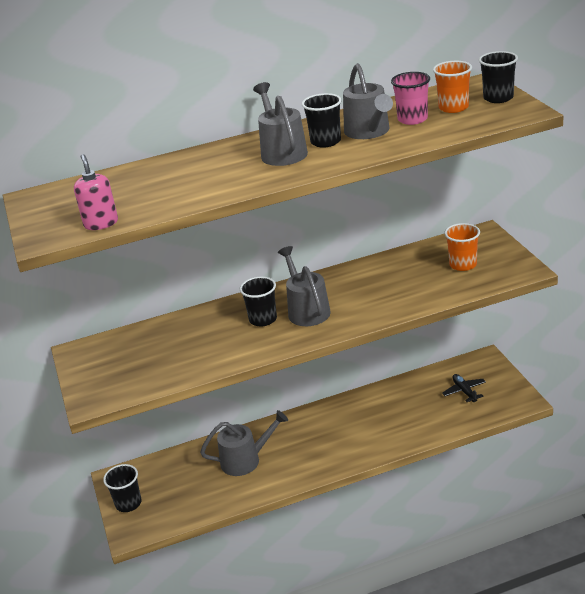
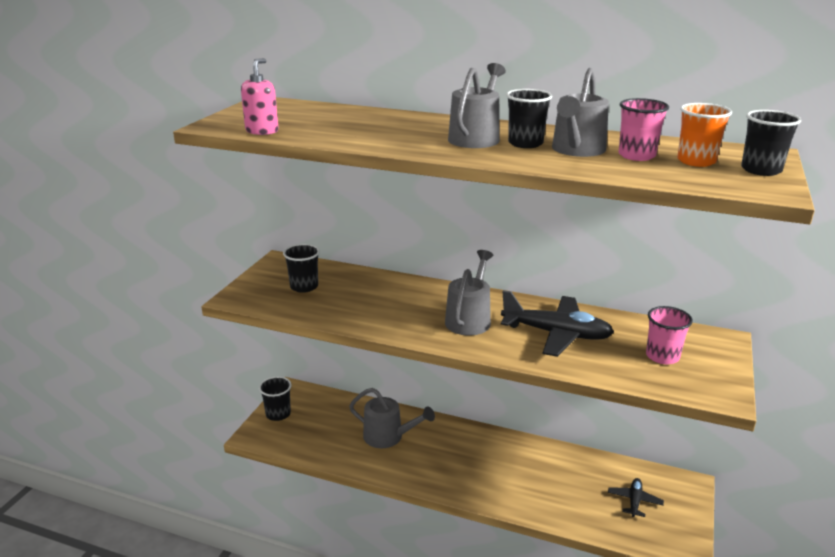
camera: 35 degrees right, 5 degrees down
black cup [240,276,277,326] -> black cup moved to [283,244,320,293]
orange cup [444,223,480,271] -> pink cup [646,306,693,364]
none -> black plane [501,290,614,357]

